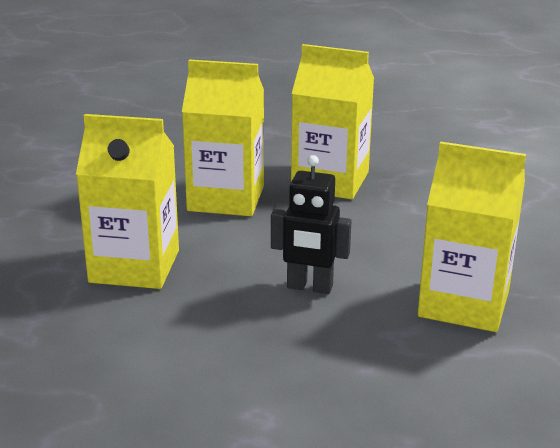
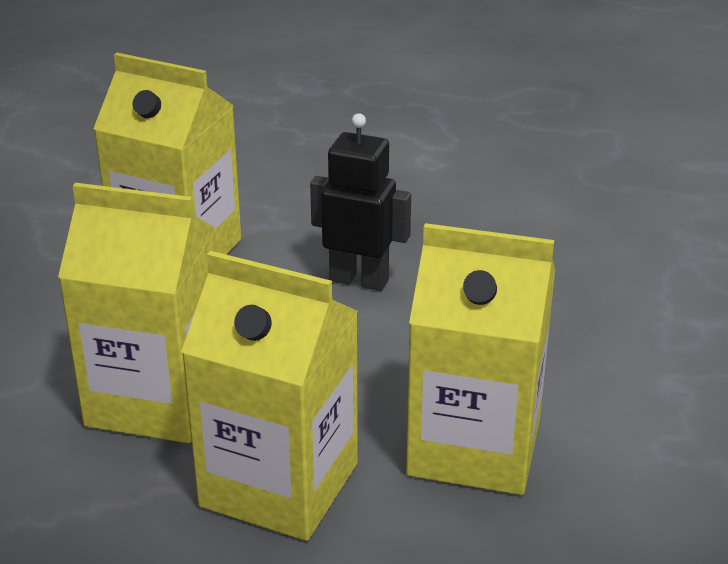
camera: 175 degrees left, 5 degrees up
yellow carton [76,114,179,289] -> yellow carton moved to [58,183,216,443]

